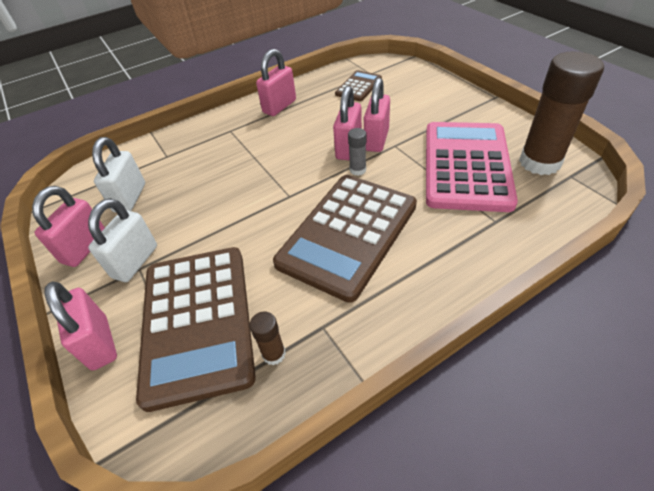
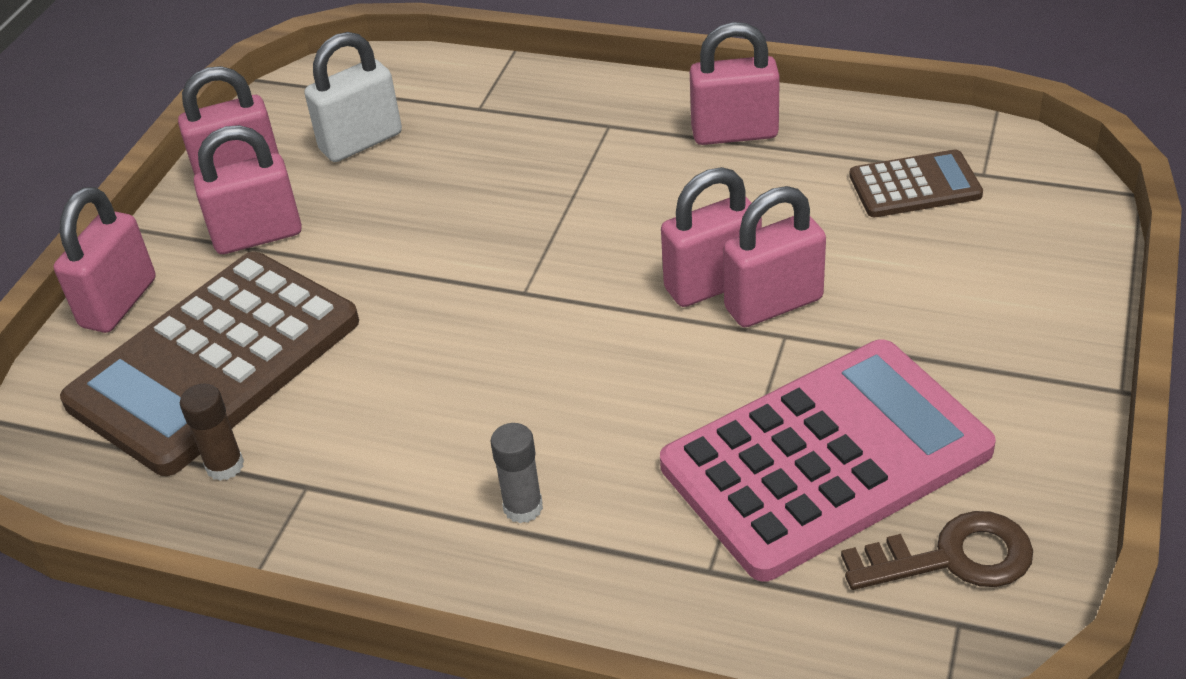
camera: 50 degrees right, 5 degrees down
white padlock [88,198,157,282] -> pink padlock [194,125,302,254]
brown calculator [273,175,417,303] -> none
grey glue stick [348,128,366,176] -> grey glue stick moved to [491,423,543,523]
brown glue stick [519,52,604,175] -> brown key [841,511,1033,590]

